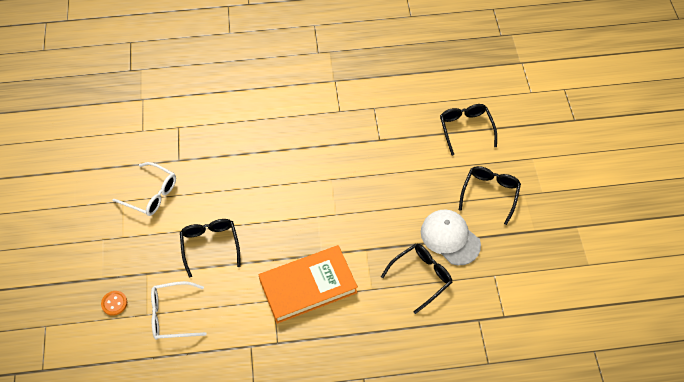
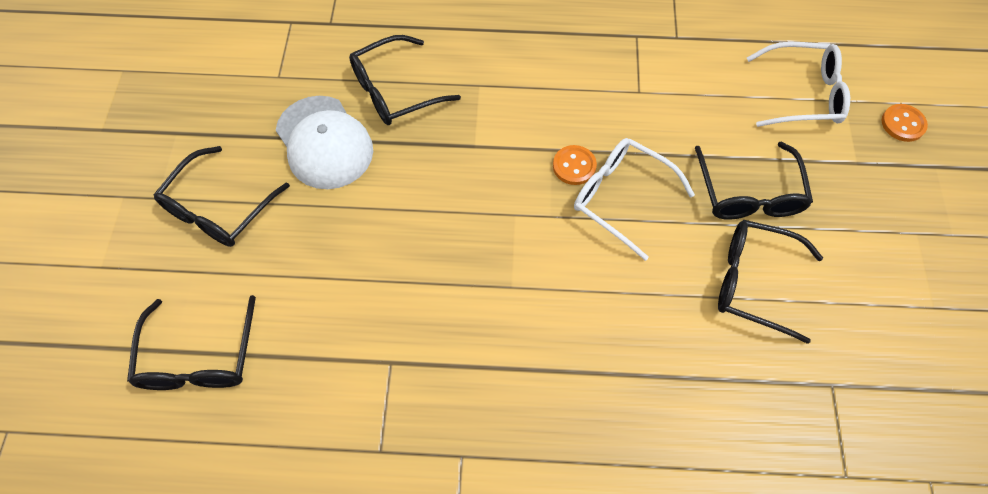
camera: 170 degrees left, 5 degrees up
white glasses [112,162,176,216] -> white glasses moved to [574,138,695,261]
orange book [259,245,358,324] -> none
none -> orange button [553,145,597,185]
none -> black glasses [718,220,823,344]

